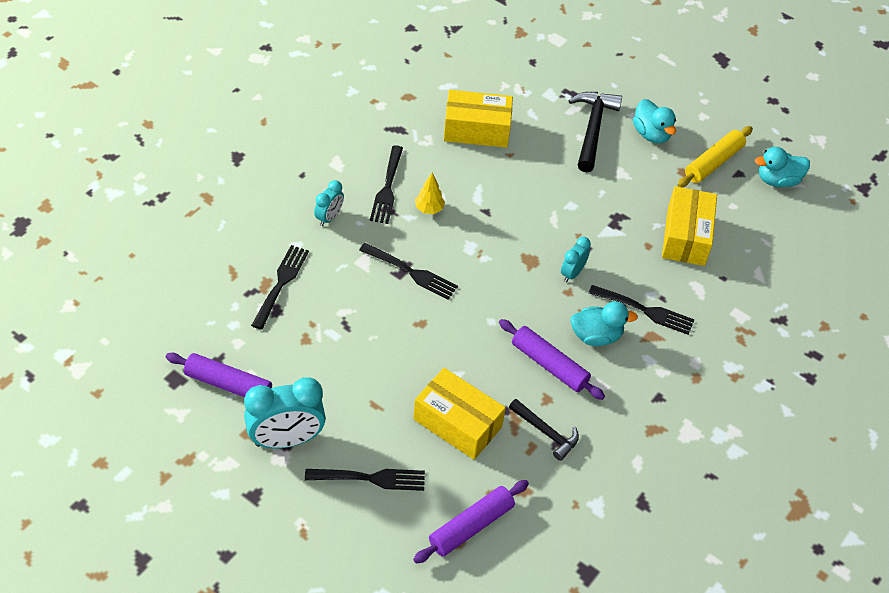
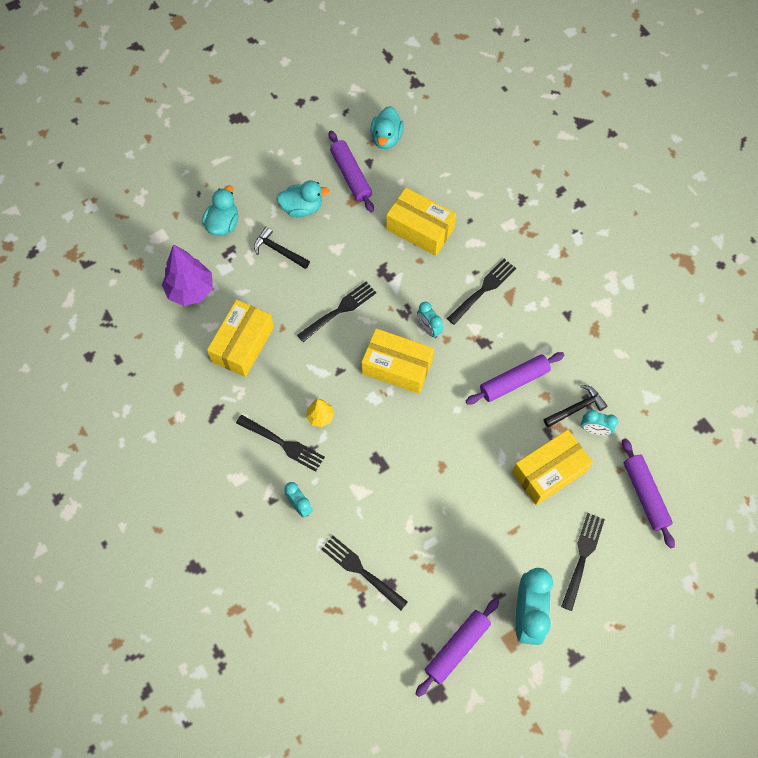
camera: 65 degrees left, 15 degrees up
black fork [359,243,458,300] -> black fork moved to [297,282,377,342]
black hammer [568,92,622,172] -> black hammer [254,227,310,269], size x0.63
turquoise duck [570,301,638,346] -> turquoise duck moved to [202,185,238,236]
yellow rolling pin [678,126,753,187] -> purple rolling pin [329,131,374,212]
none -> purple tree [162,245,213,306]
none -> yellow box [362,328,434,394]
none -> turquoise clock [581,410,618,436]

